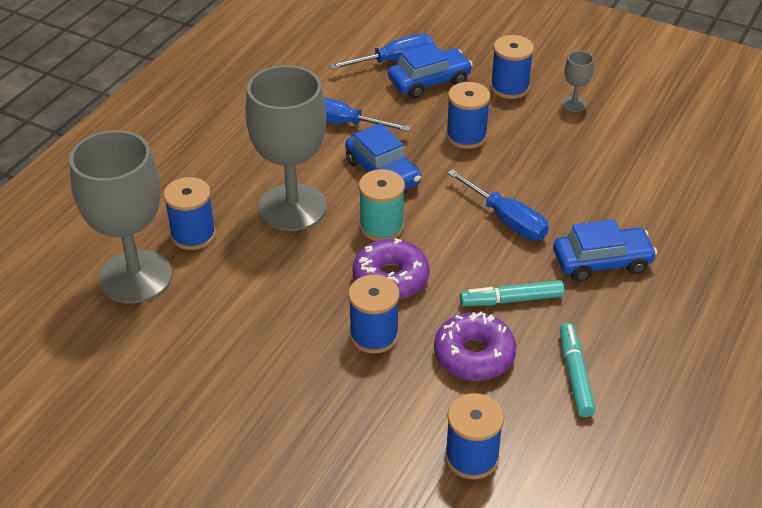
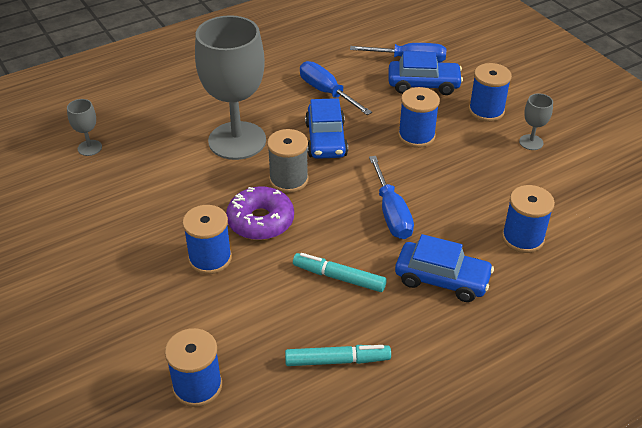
camera: 30 degrees right, 0 degrees up
grey goblet [69,130,172,303] -> grey goblet [67,99,102,156], size x0.41
blue spool [163,177,216,250] -> blue spool moved to [502,185,555,253]
turquoise spool [359,169,405,241] -> grey spool [267,129,309,193]
purple donut [434,312,517,381] -> none
turquoise marker [560,323,596,417] -> turquoise marker turned 60 degrees clockwise [285,345,391,366]

